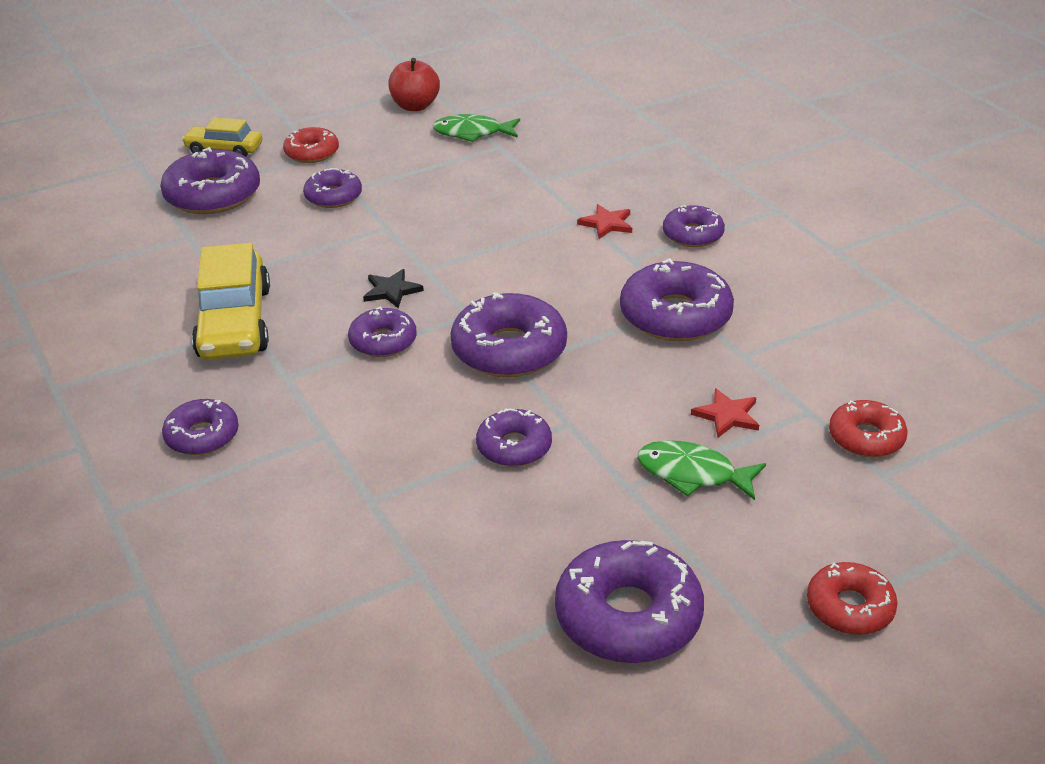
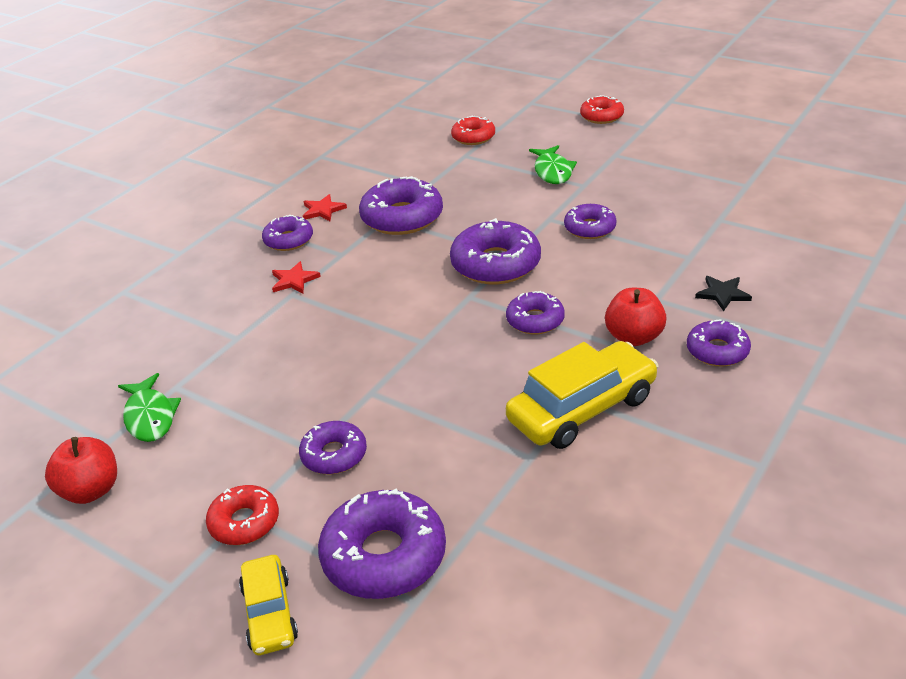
camera: 115 degrees left, 0 degrees up
black star [363,269,424,308] -> black star moved to [695,276,752,311]
purple donut [555,540,704,664] -> none
red star [691,388,759,438] -> red star moved to [303,194,347,221]
none -> red apple [605,288,667,346]

